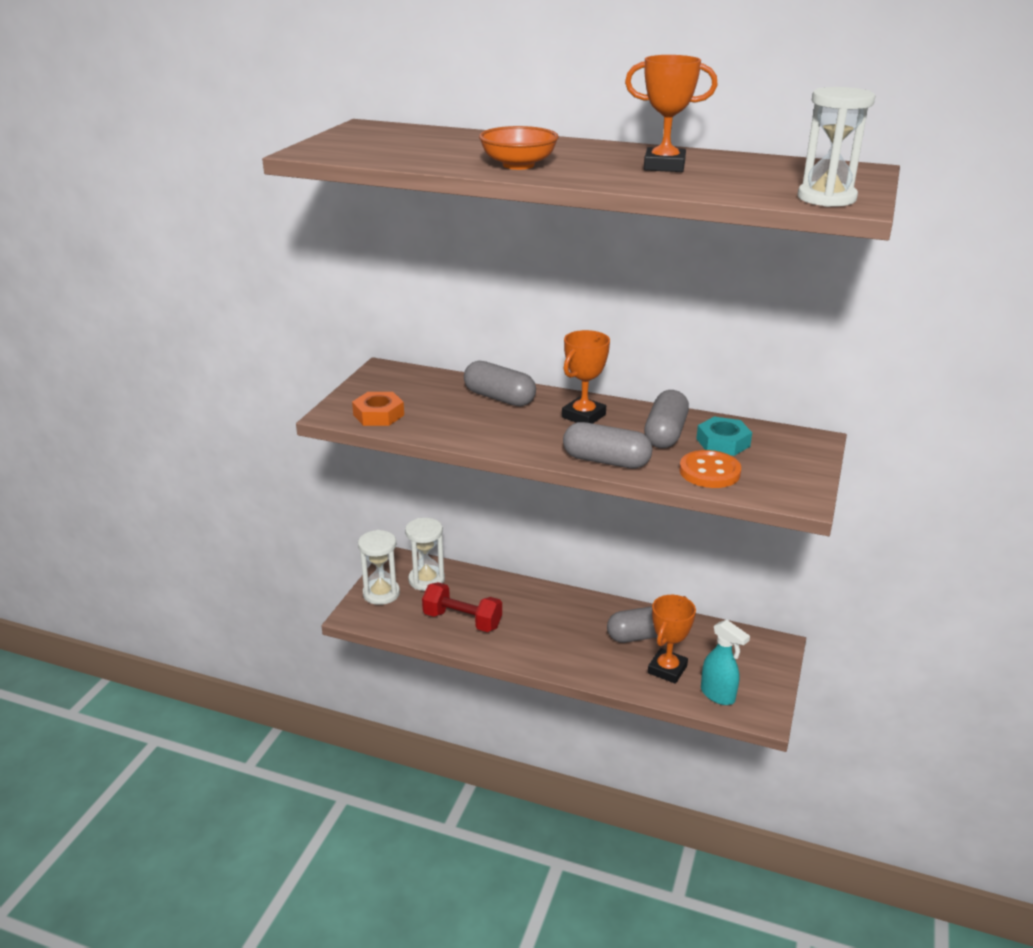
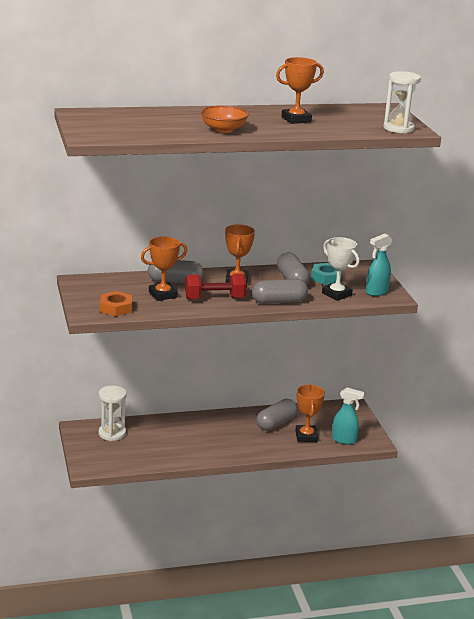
camera: 35 degrees left, 5 degrees down
white hourglass [358,530,400,605] -> none
red dumbbell [422,582,502,632] -> red dumbbell moved to [185,273,246,300]
orange button [679,450,741,488] -> white trophy [322,237,360,301]
none -> orange trophy [141,237,187,301]
none -> turquoise spray bottle [366,234,392,296]

